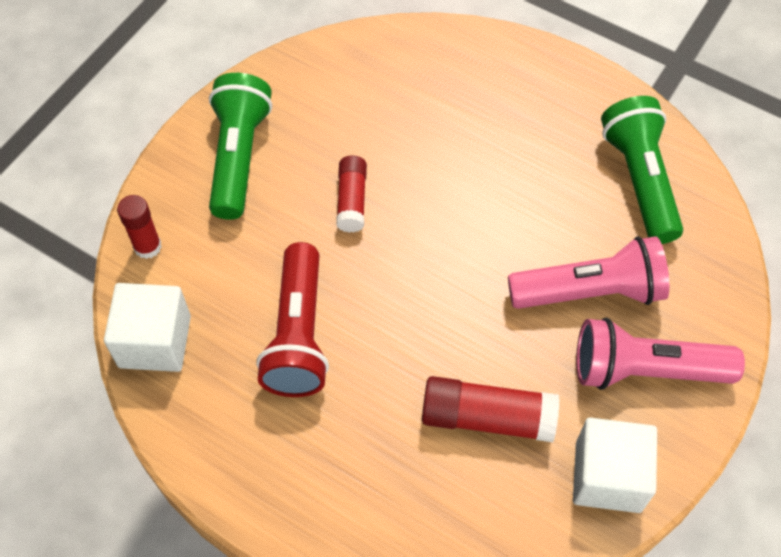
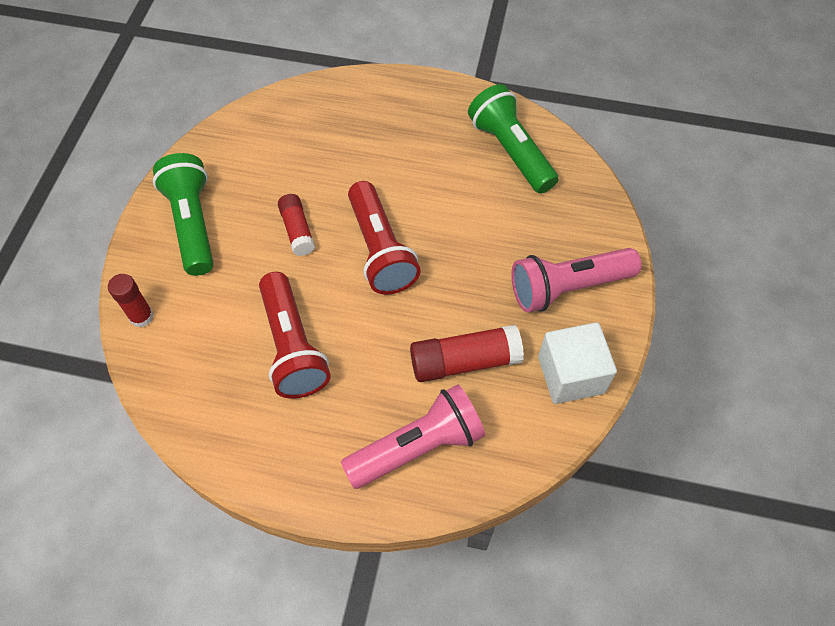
camera: 20 degrees left, 0 degrees up
white cube [104,283,191,372] -> none
pink flashlight [508,236,669,309] -> pink flashlight moved to [341,384,485,489]
none -> red flashlight [348,181,421,295]

